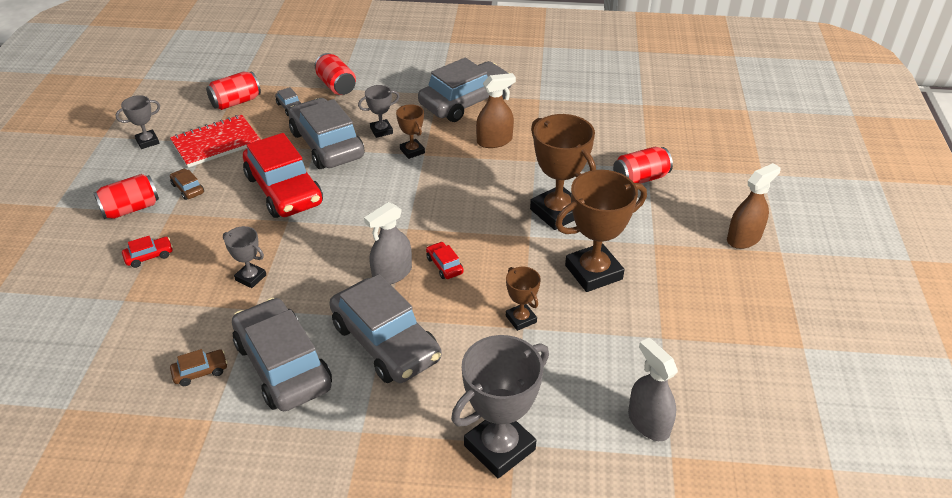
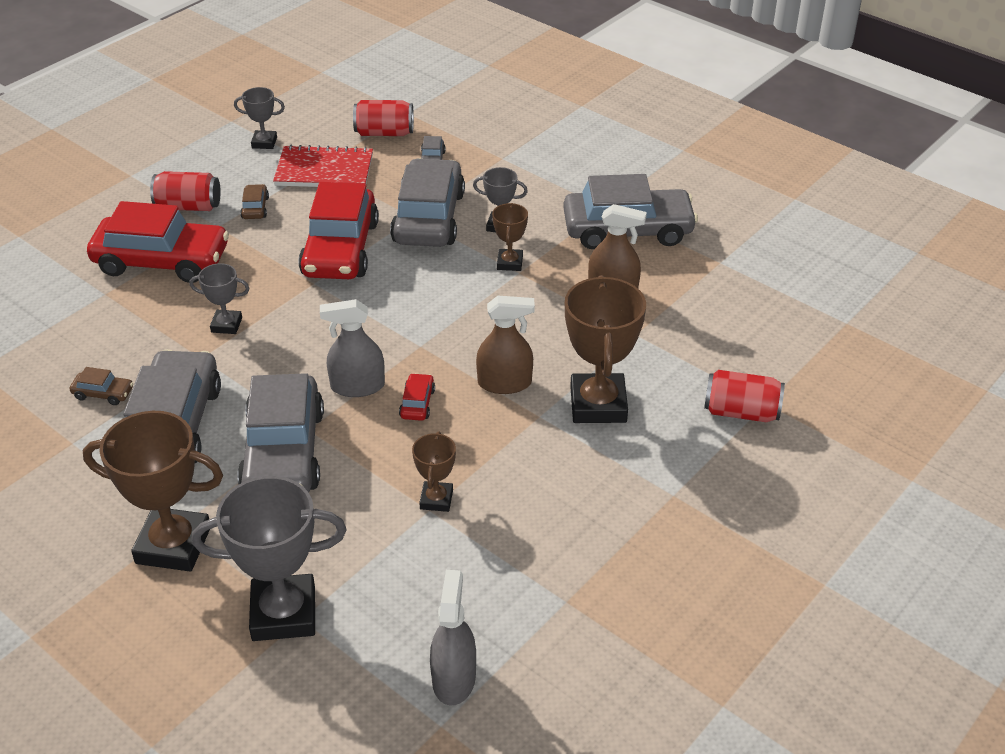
camera: 35 degrees right, 0 degrees up
red car [122,236,173,268] -> red car [87,201,229,283], size x2.48
grey trophy [223,226,266,288] -> grey trophy turned 60 degrees counterclockwise [190,263,250,334]
red can [315,53,356,95] -> none
brown trophy [555,170,647,292] -> brown trophy moved to [83,411,223,571]
brown spray bottle [727,163,781,249] -> brown spray bottle moved to [476,296,535,394]

